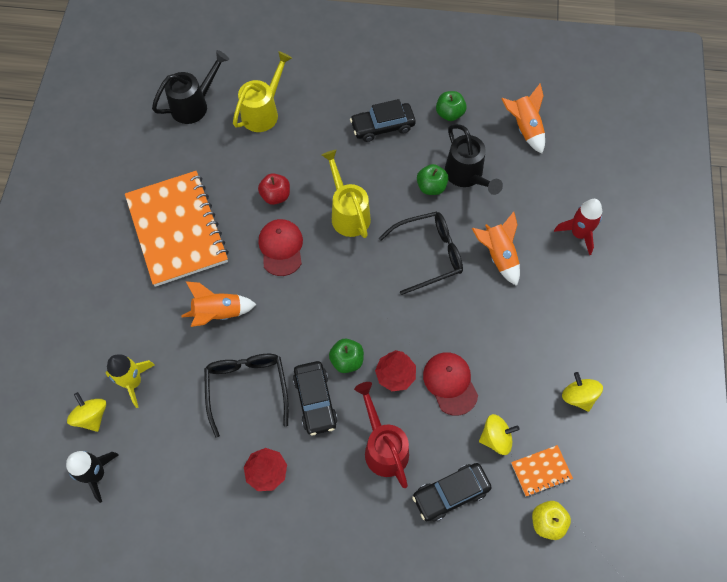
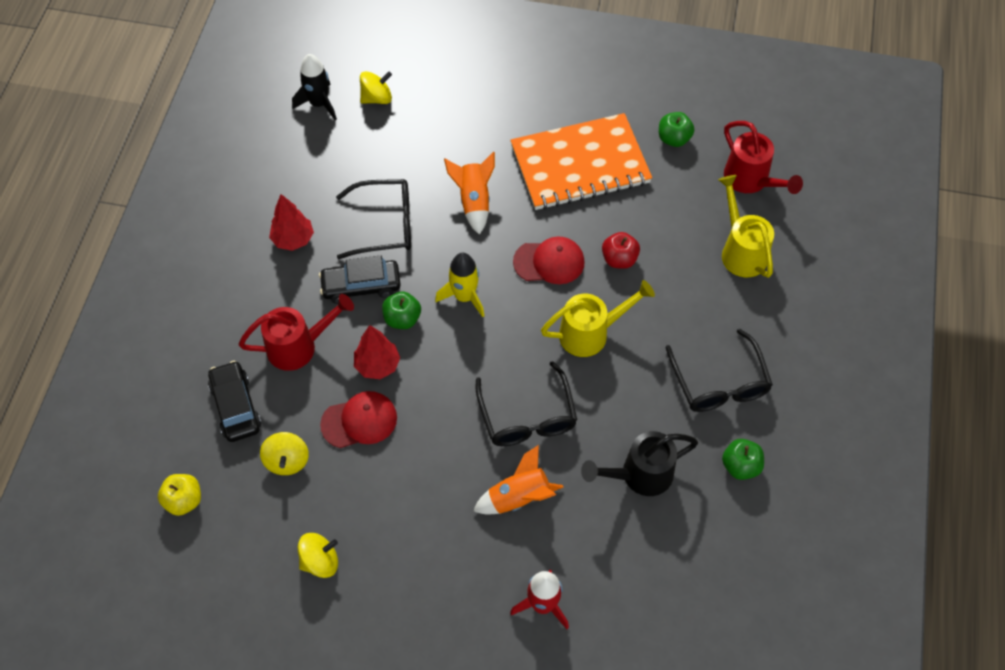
camera: 95 degrees right, 5 degrees down
yellow rocket [106,354,155,408] -> yellow rocket moved to [435,252,484,317]
black watering can [152,50,229,124] -> red watering can [724,121,803,194]
yellow watering can [233,51,292,132] -> yellow watering can turned 150 degrees counterclockwise [718,175,774,278]
black car [350,99,416,142] -> black glasses [665,329,773,412]
green apple [417,164,449,195] -> green apple moved to [659,112,694,147]
orange rocket [501,83,545,154] -> none
orange notebook [511,445,573,497] -> none

